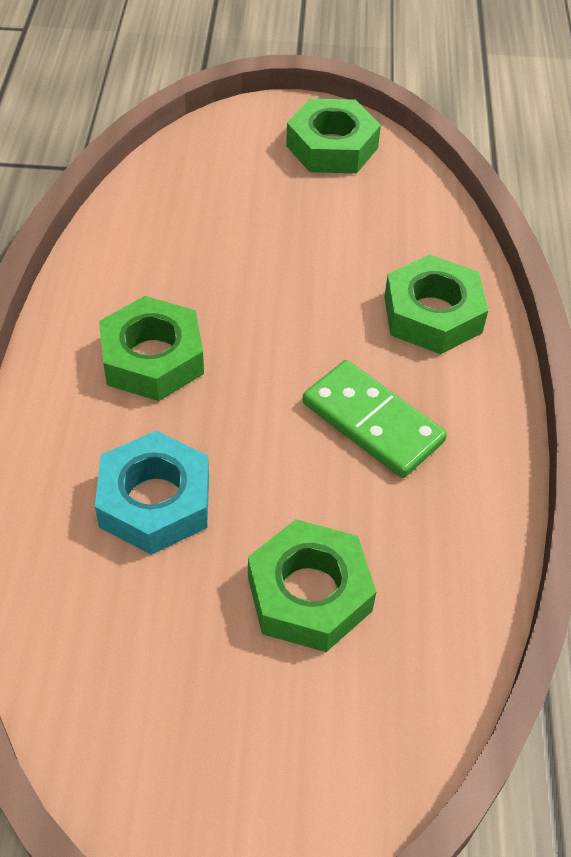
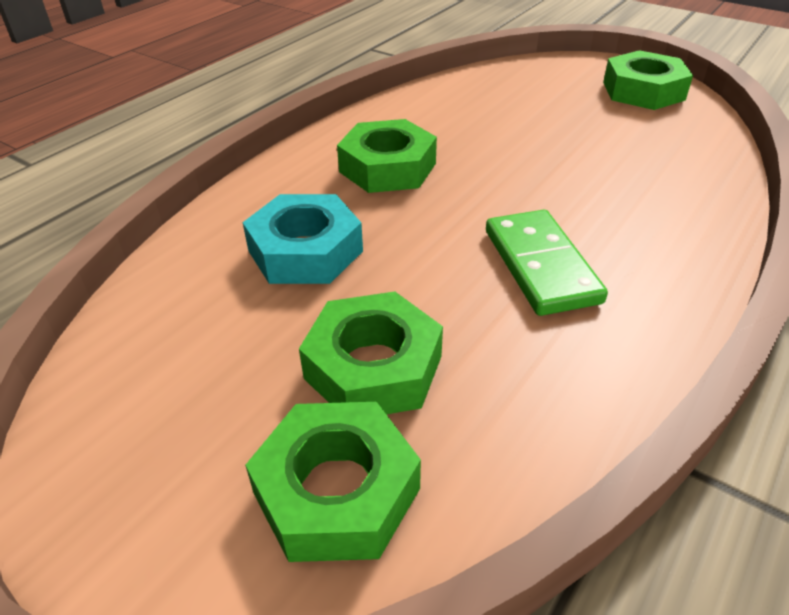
camera: 35 degrees right, 10 degrees down
green nut [384,254,488,354] -> green nut moved to [245,402,421,562]

